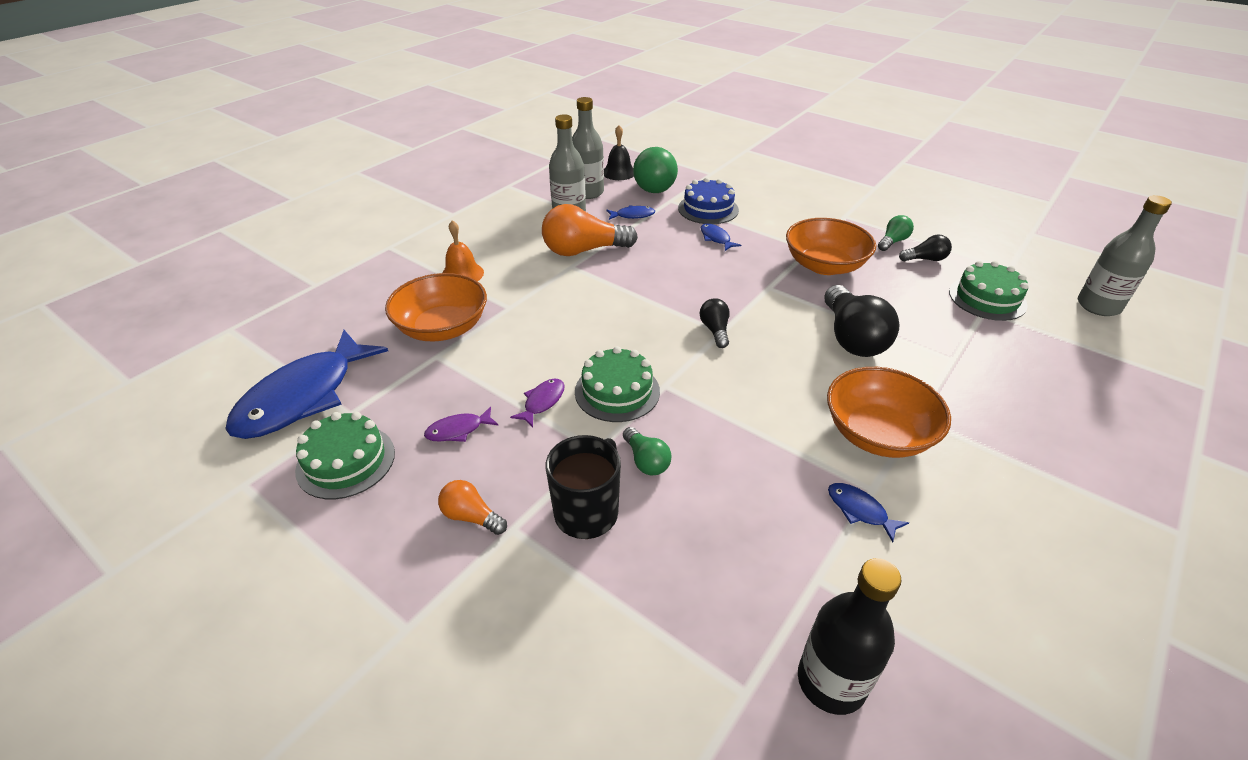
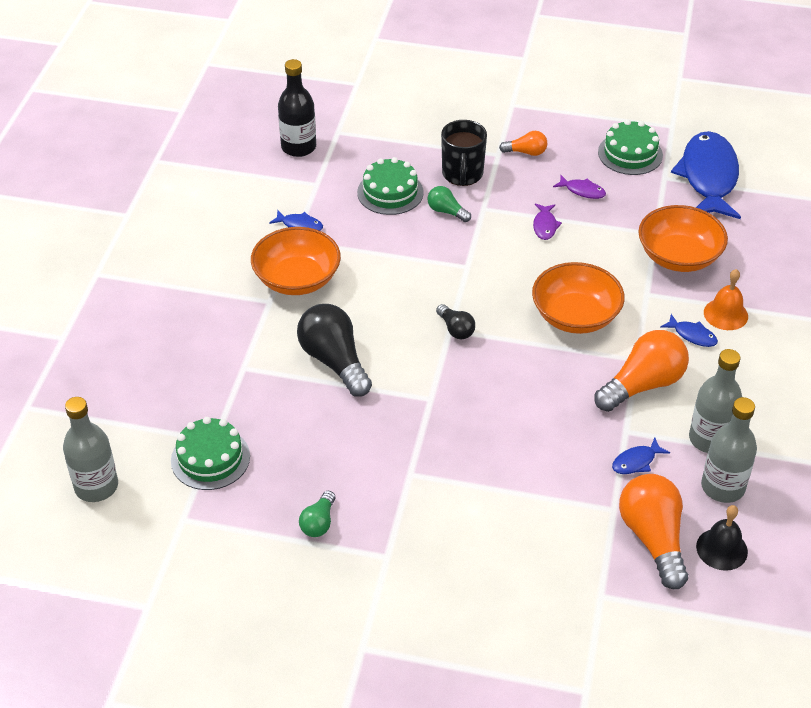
camera: 155 degrees right, 5 degrees up
purple fish [424,407,499,442] -> purple fish turned 75 degrees clockwise [553,175,606,199]
green cake [575,346,660,422] -> green cake moved to [357,157,424,215]
green light bulb [633,147,678,193] -> orange light bulb [619,474,688,589]
blue cake [678,177,739,224] -> none
blue fish [701,223,741,251] -> blue fish moved to [660,314,718,347]
orange bowl [786,218,876,275] -> orange bowl moved to [532,262,625,334]
black light bulb [899,235,952,261] -> none

